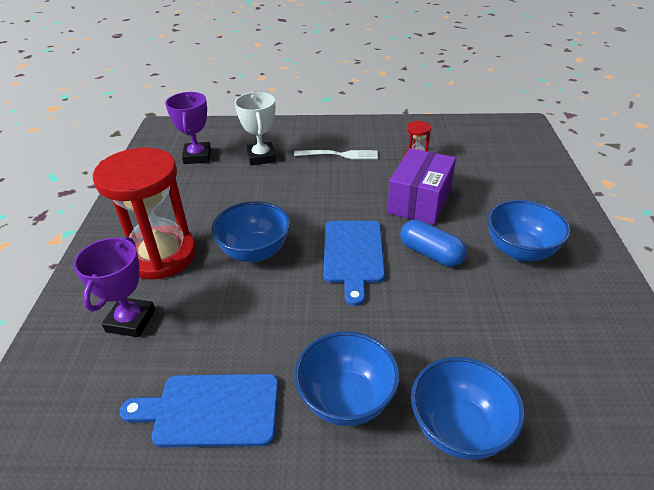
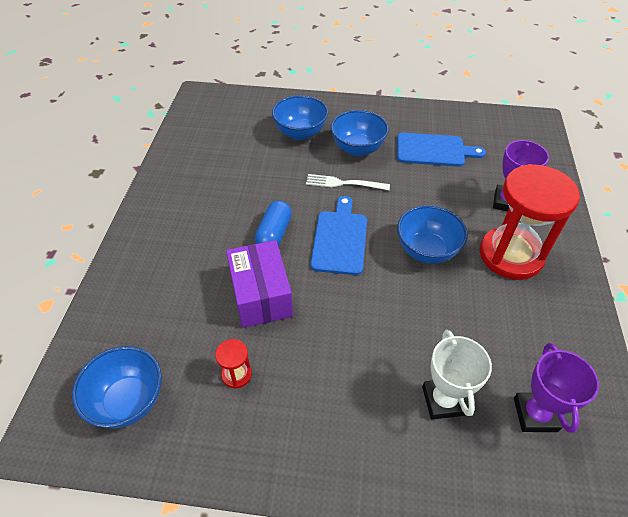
camera: 175 degrees left, 10 degrees up
white fork [294,150,378,159] -> white fork moved to [306,174,390,190]
purple box [387,148,456,225] -> purple box turned 45 degrees counterclockwise [226,240,293,328]
blue capsule [400,220,467,267] -> blue capsule turned 60 degrees clockwise [255,201,292,246]
blue bowl [487,200,570,261] -> blue bowl moved to [72,346,162,429]

